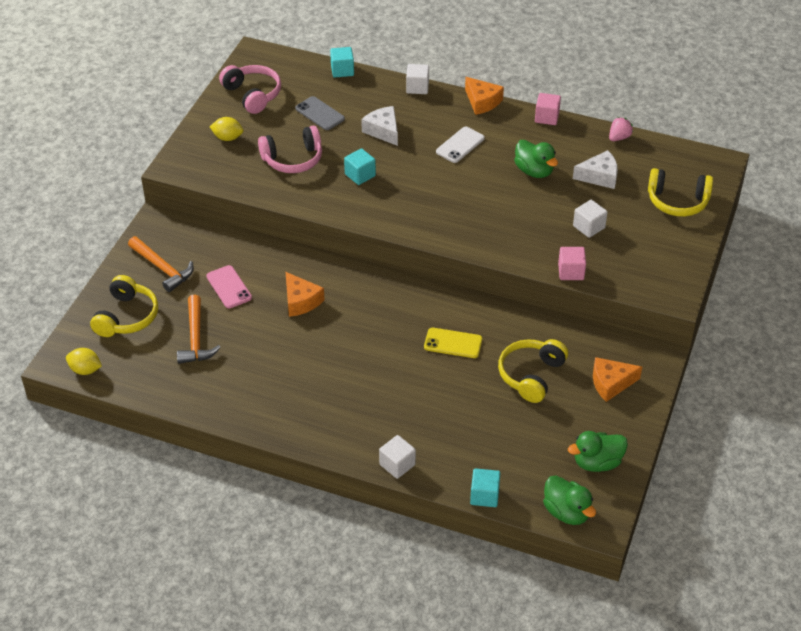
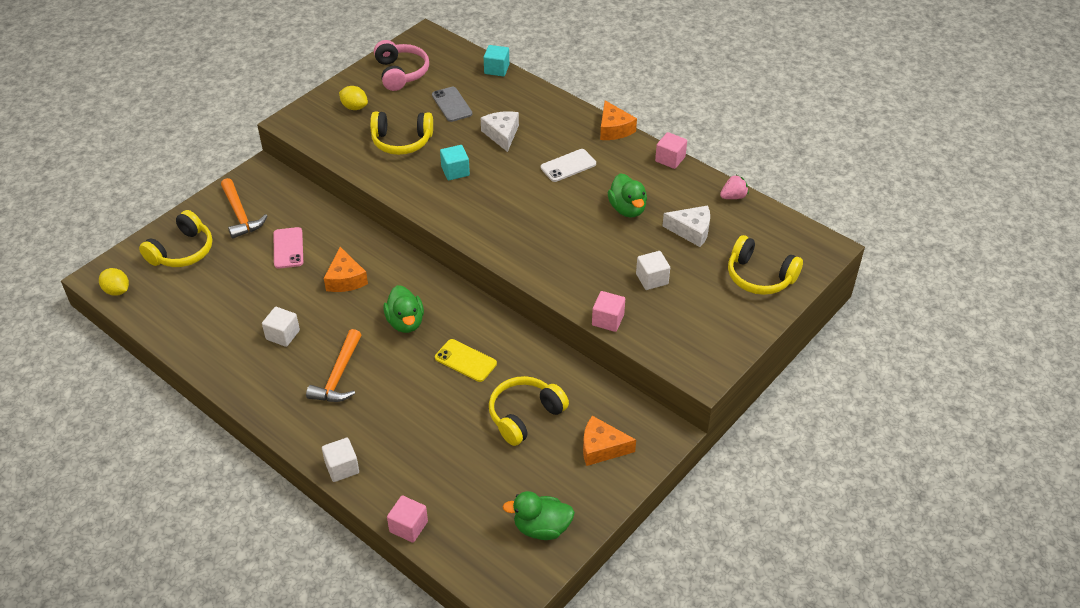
camera: 20 degrees right, 0 degrees up
orange hammer [177,295,221,364] -> orange hammer moved to [306,329,361,402]
pink headphones [258,126,322,173] -> yellow headphones [370,112,433,155]
white cube [406,64,429,94] -> white cube moved to [262,307,300,347]
turquoise cube [470,468,500,507] -> pink cube [387,495,428,543]
green duck [543,475,596,525] -> green duck moved to [383,285,424,333]

